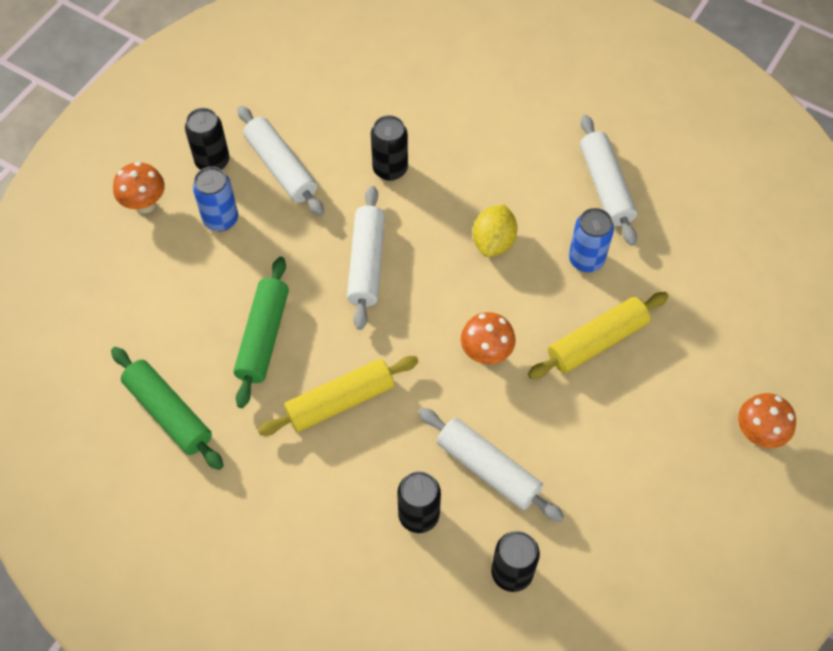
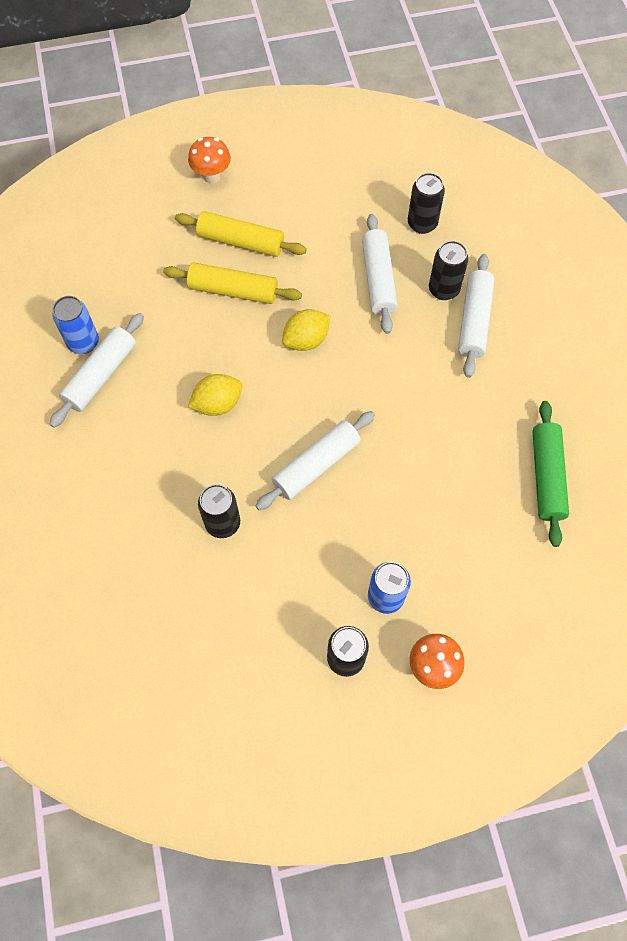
camera: 135 degrees left, 5 degrees up
green rolling pin [234,257,289,408] -> none
white rolling pin [237,106,324,216] -> white rolling pin moved to [458,254,494,378]
yellow rolling pin [258,356,419,436] -> yellow rolling pin moved to [175,211,307,257]
orange mushroom [461,312,516,364] -> yellow lemon [282,309,330,351]
blue can [569,208,614,272] -> blue can moved to [52,296,99,354]

